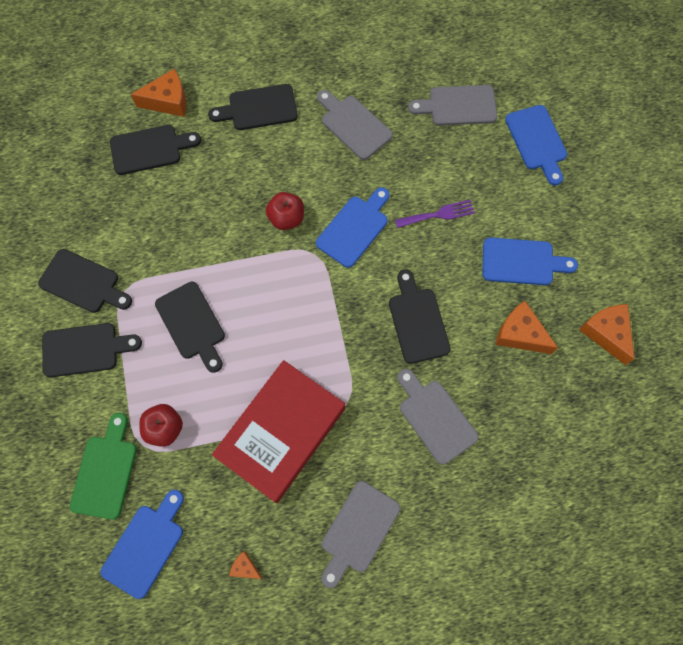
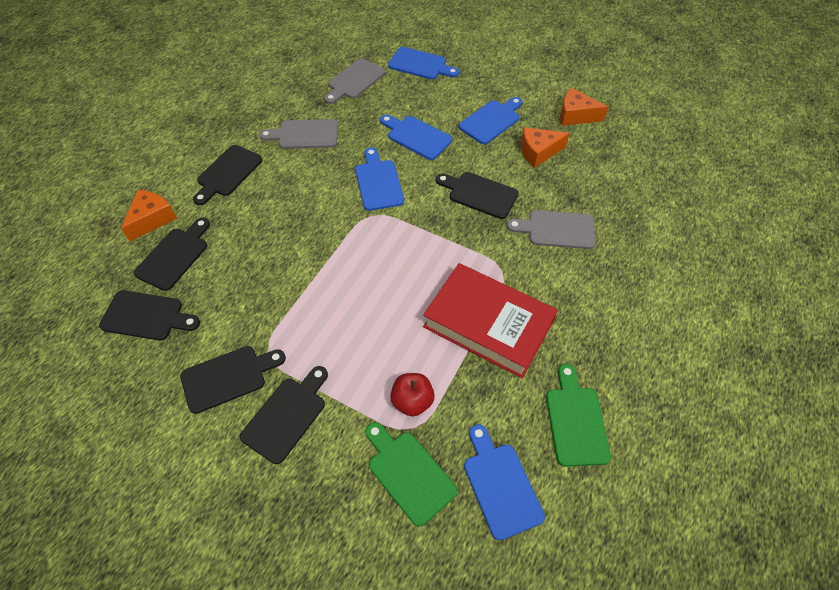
camera: 50 degrees left, 15 degrees down
black cutting board [155,282,225,373] -> black cutting board moved to [99,290,200,341]
red book [212,360,345,503] -> red book turned 45 degrees counterclockwise [423,263,558,378]
orange cheese [229,551,263,579] -> green cutting board [546,364,611,467]
red apple [266,192,304,230] -> none
grey cutting board [321,481,400,588] -> none
purple fork [395,200,475,228] -> blue cutting board [380,115,452,160]

